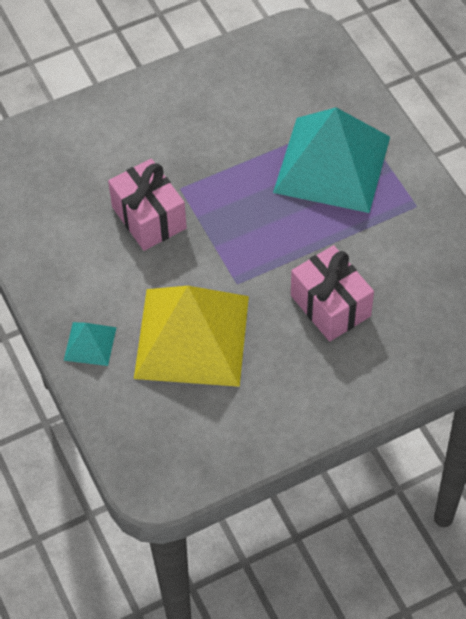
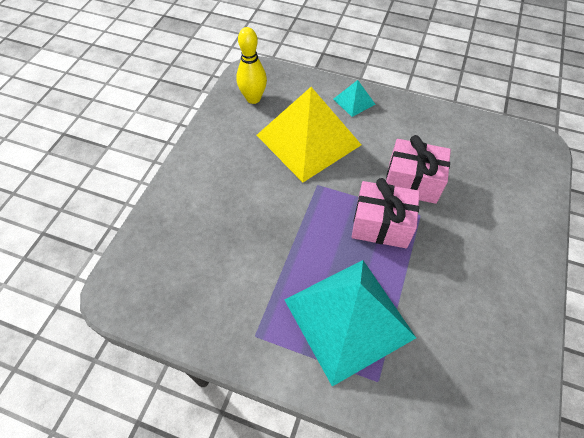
camera: 135 degrees right, 0 degrees up
pink gift [291,245,374,342] -> pink gift moved to [352,178,420,248]
none -> yellow bowling pin [236,27,267,104]

